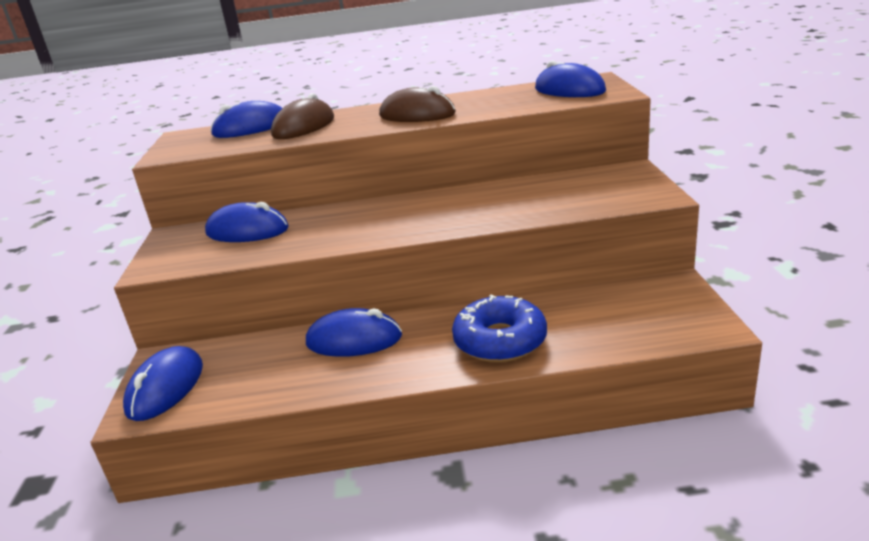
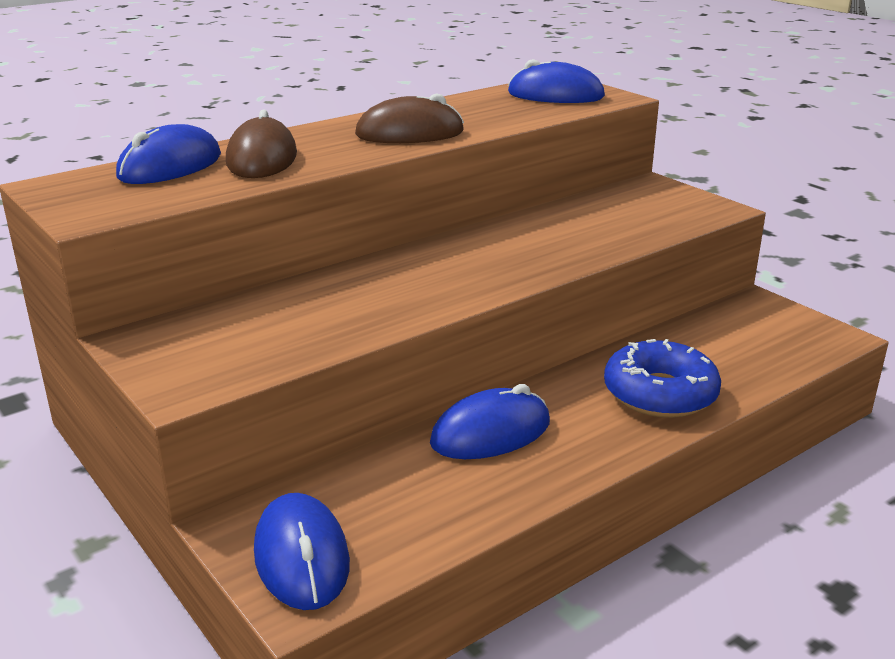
camera: 35 degrees left, 0 degrees up
blue mouse [205,202,289,242] -> none

